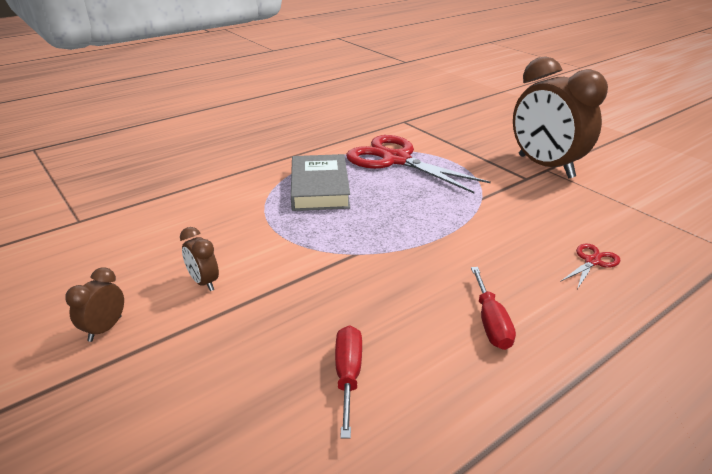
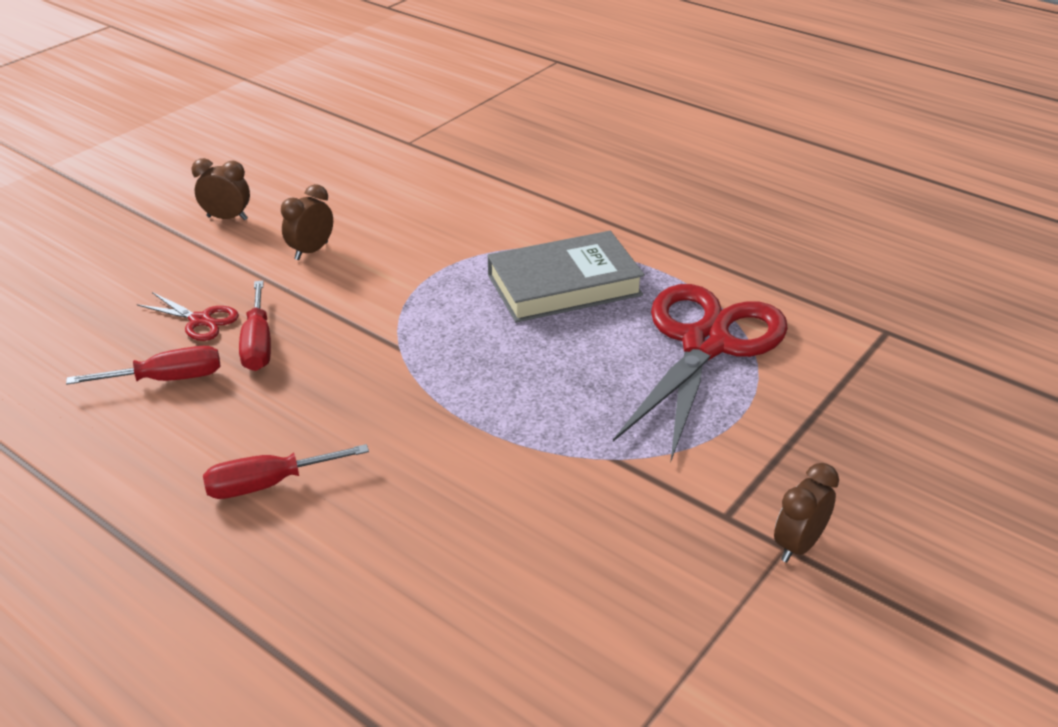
camera: 75 degrees right, 5 degrees up
brown clock [513,56,608,178] -> brown clock [774,463,839,562], size x0.40
red scissors [560,243,620,289] -> red scissors moved to [137,292,239,341]
none -> red screwdriver [239,281,271,371]

